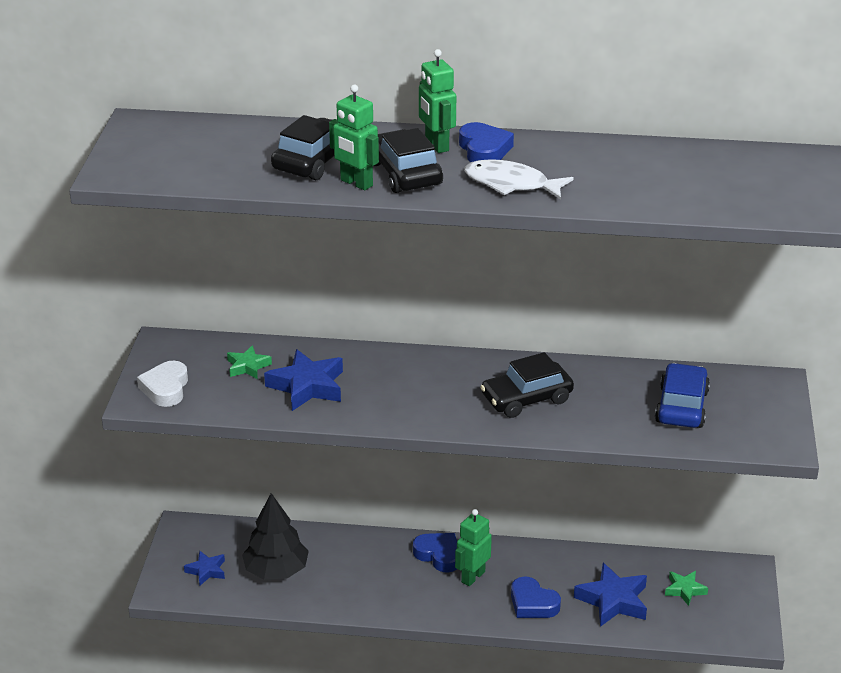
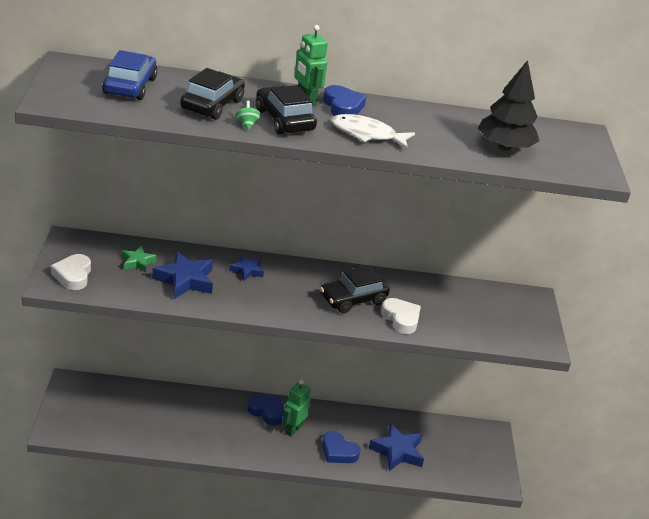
camera: 10 degrees left, 0 degrees up
blue star [184,551,225,585] -> blue star moved to [229,255,264,281]
black tree [242,493,309,580] -> black tree moved to [478,60,539,151]
green robot [329,85,379,190] -> green spinning top [235,101,261,130]
blue car [655,363,710,428] -> blue car moved to [102,50,158,100]
green star [665,571,708,606] -> none
none -> white heart [381,298,421,334]

